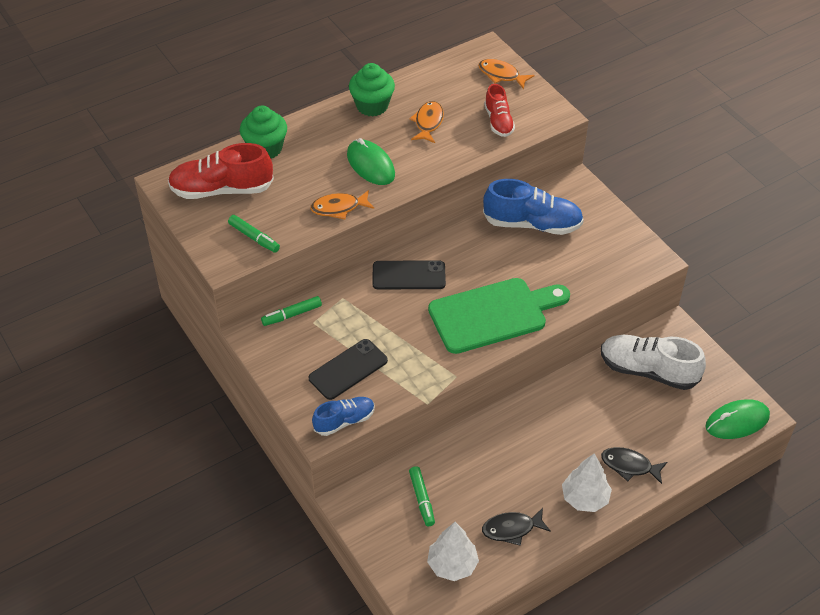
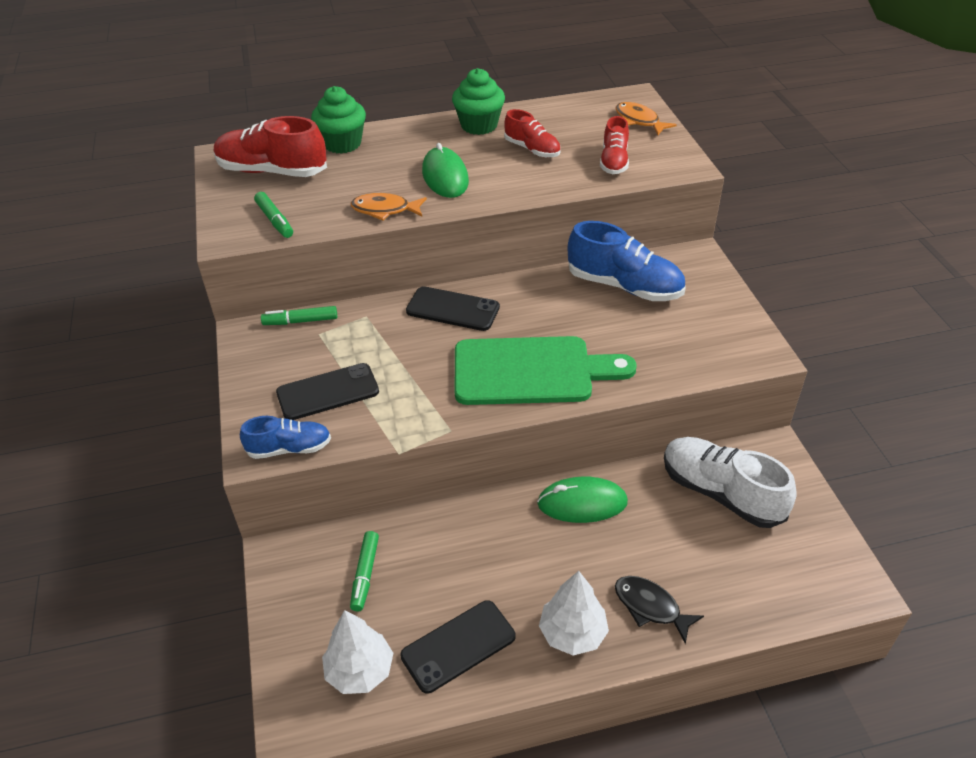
camera: 20 degrees right, 5 degrees down
orange fish [409,101,444,143] -> red shoe [504,109,561,158]
black fish [482,508,551,546] -> black phone [400,600,515,693]
green mouse [705,399,770,439] -> green mouse moved to [537,477,628,523]

